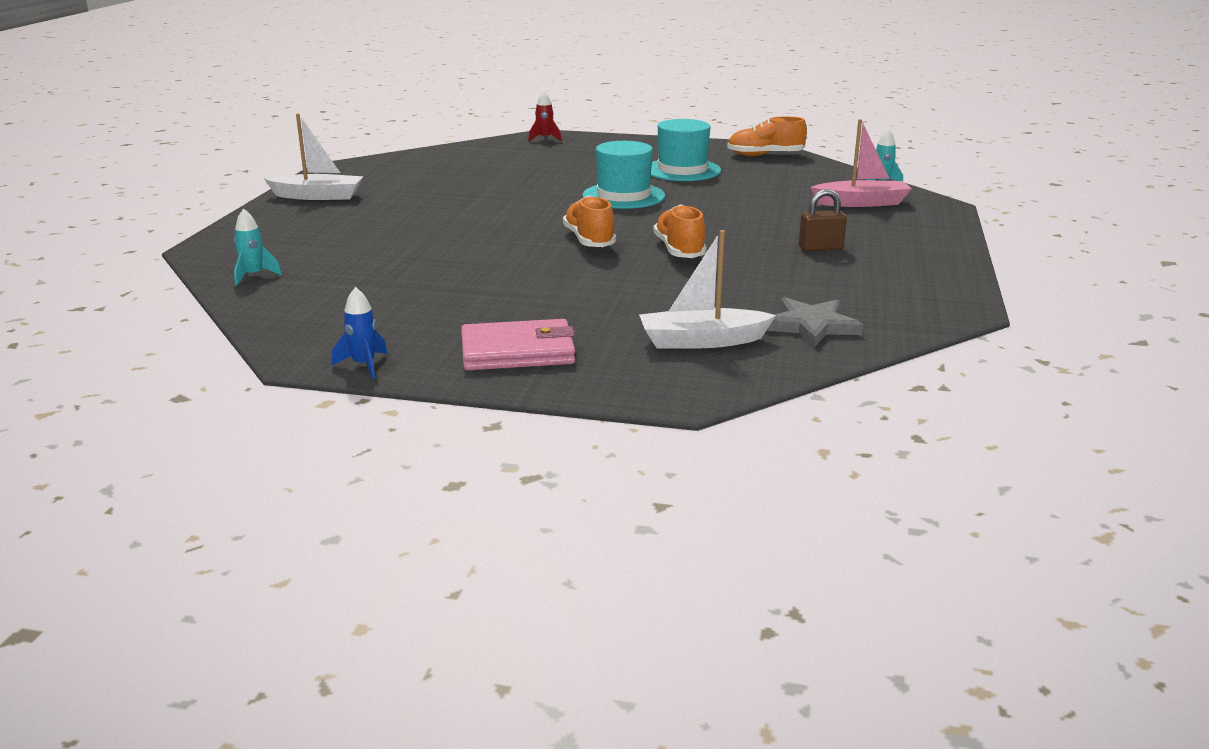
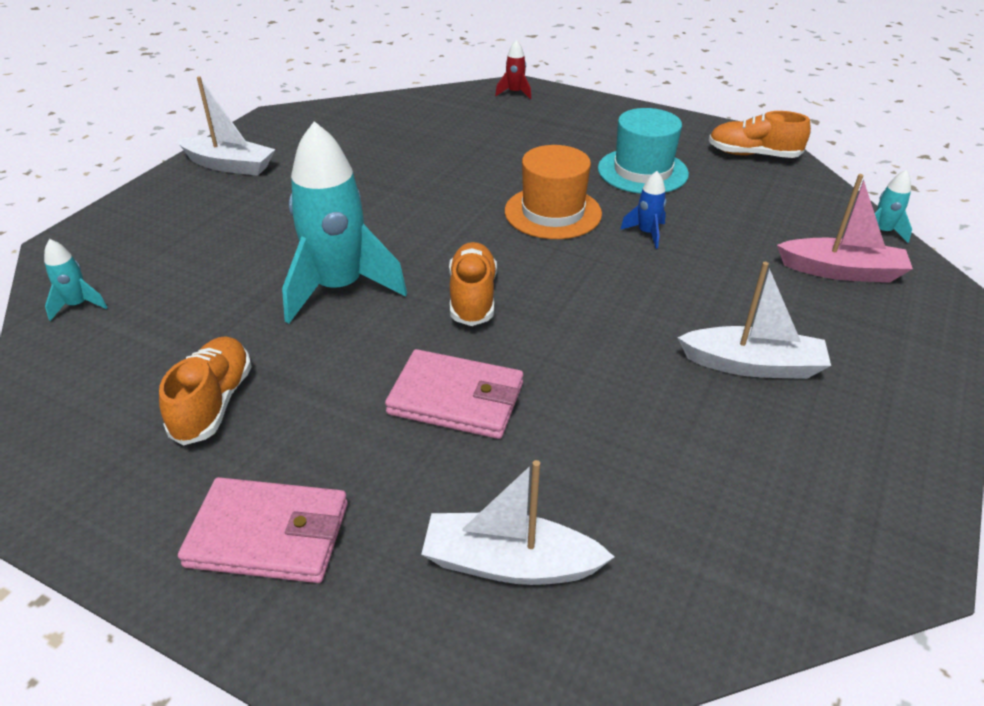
camera: 15 degrees right, 15 degrees up
blue rocket [332,287,387,379] -> blue rocket moved to [620,171,667,249]
turquoise hat [582,141,665,209] -> orange hat [505,145,602,239]
orange shoe [653,204,707,258] -> orange shoe moved to [159,336,252,445]
grey star [766,297,863,347] -> none
brown padlock [799,189,847,251] -> white boat [677,262,831,379]
none -> turquoise rocket [282,121,407,324]
none -> pink wallet [385,349,523,439]

